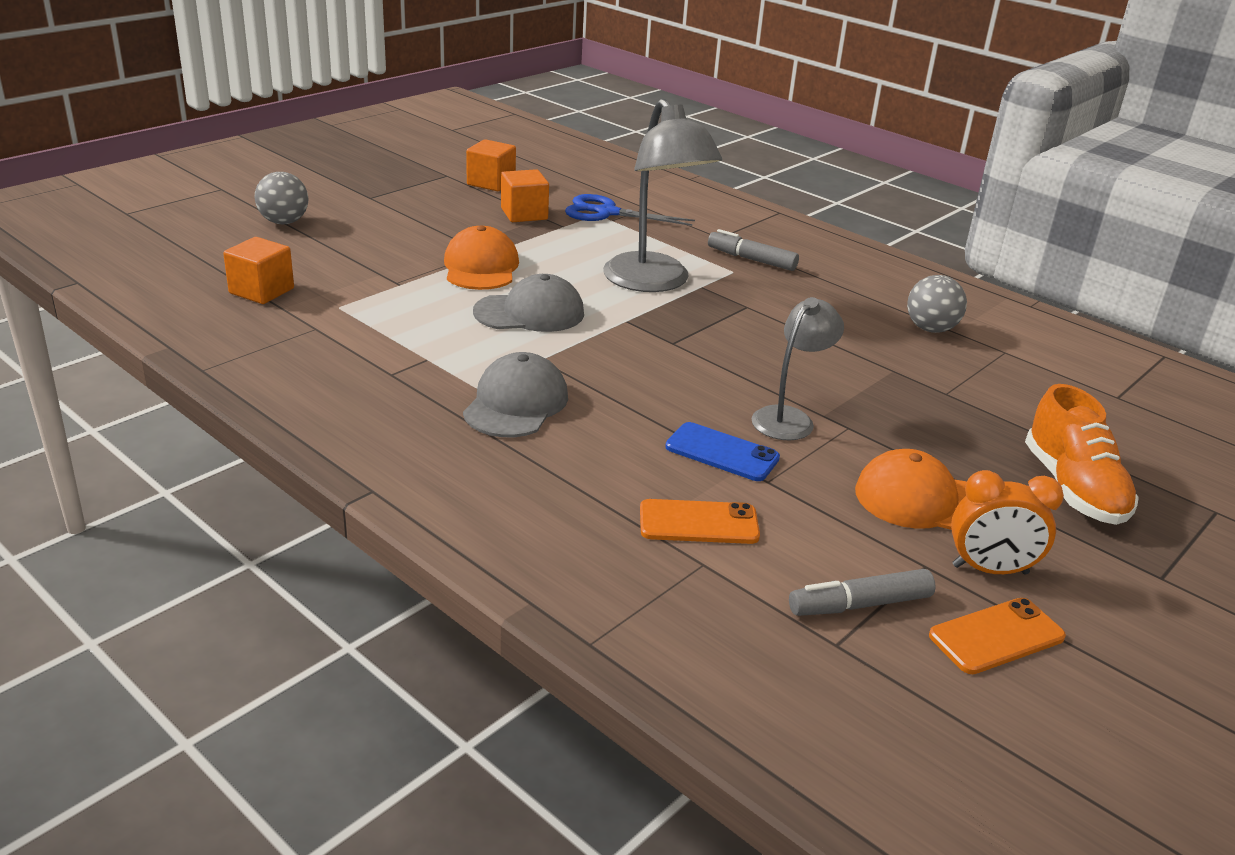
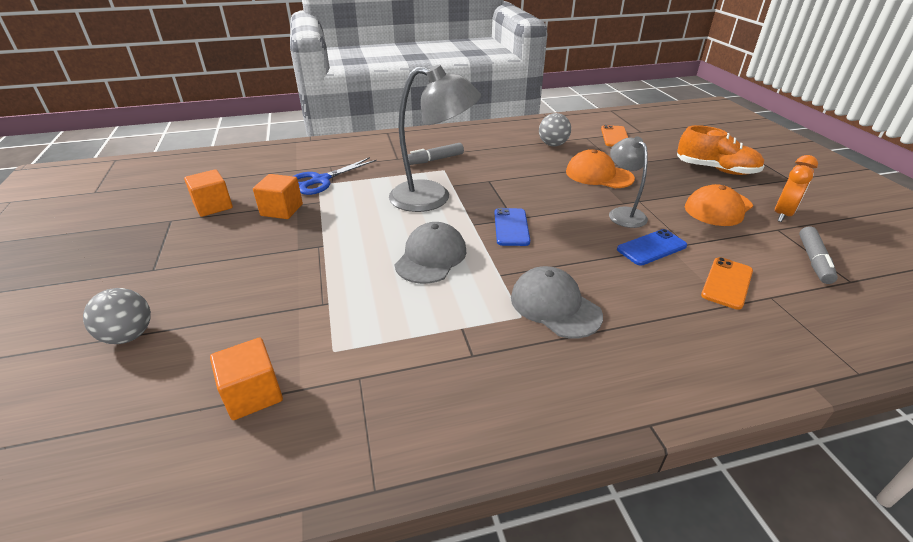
camera: 55 degrees left, 5 degrees up
orange cap [444,225,519,290] -> orange cap moved to [566,149,635,188]
orange phone [929,598,1066,674] -> orange phone moved to [601,125,628,146]
none -> blue phone [494,208,530,246]

